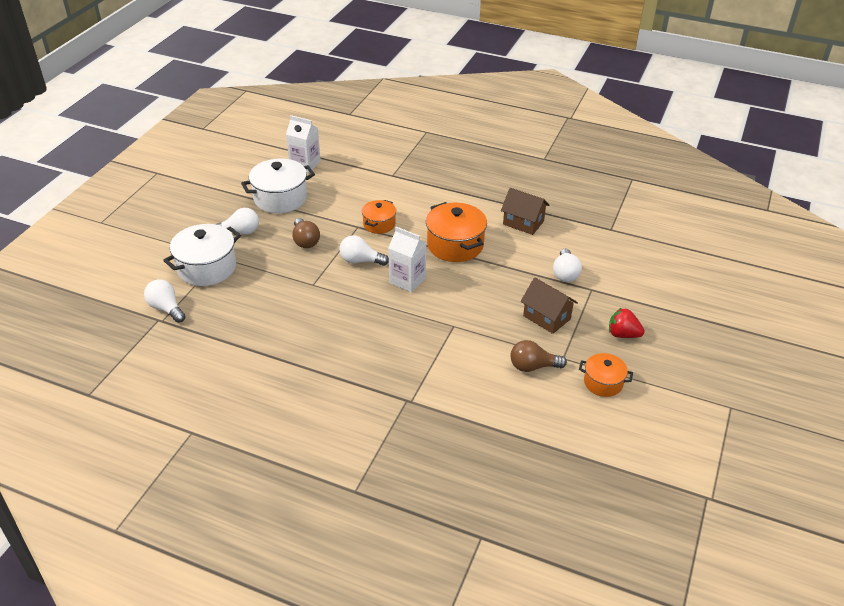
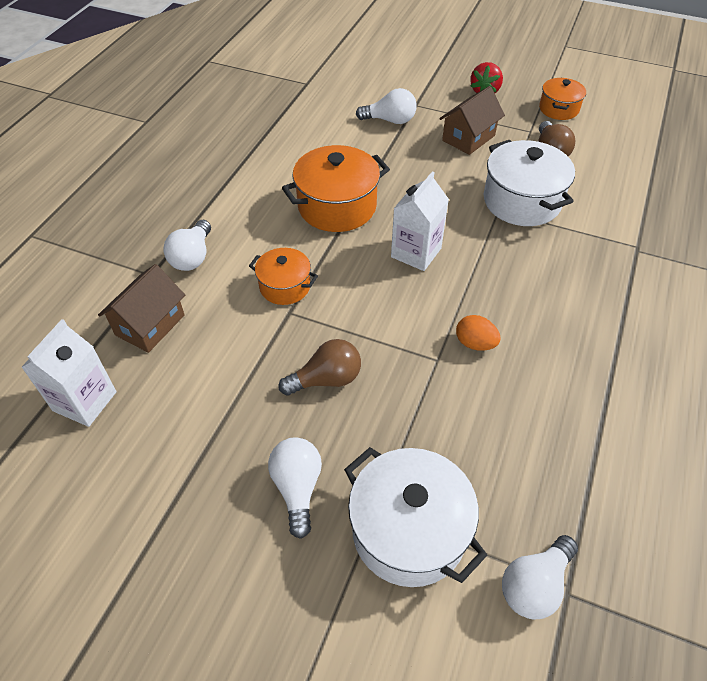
camera: 90 degrees left, 10 degrees up
white pot [241,158,315,213] -> white pot moved to [484,140,575,226]
white light bulb [339,235,389,266] -> white light bulb moved to [163,220,211,271]
brown house [501,188,549,235] -> brown house moved to [98,264,185,353]
none -> orange egg [456,315,501,351]

